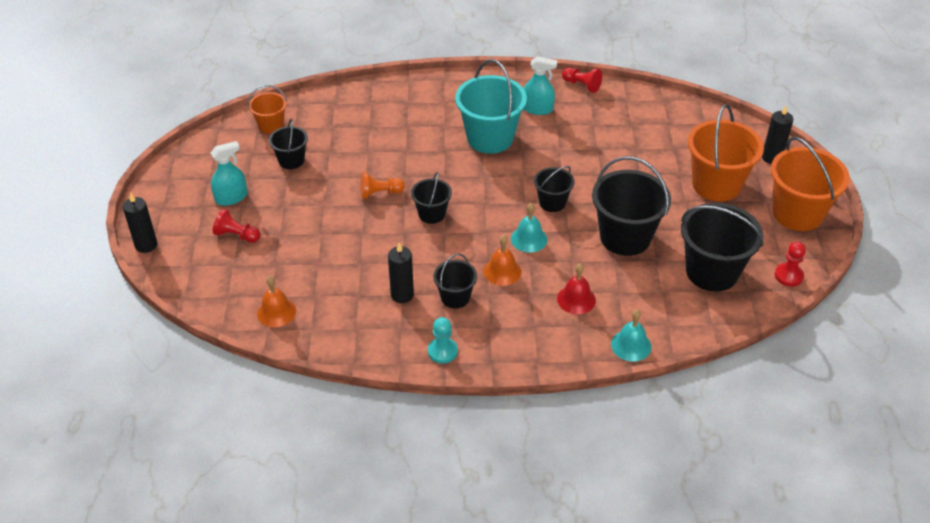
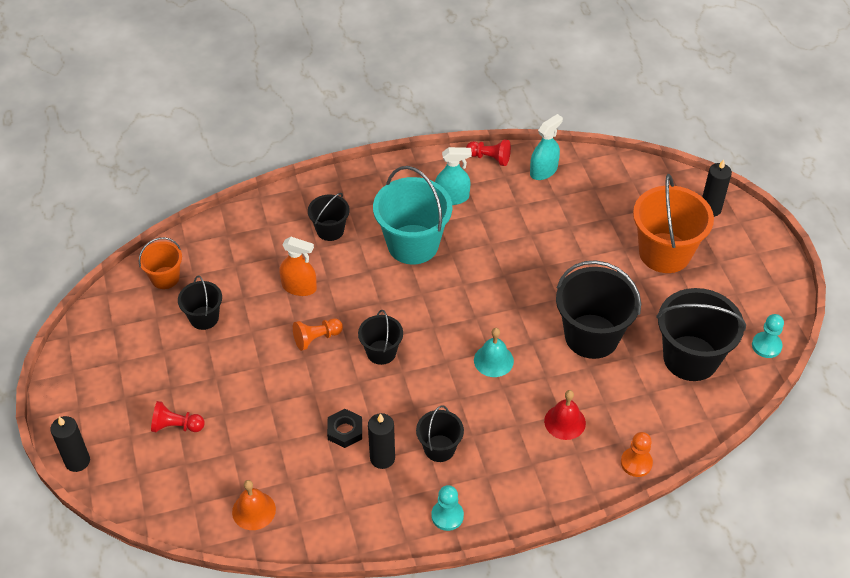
camera: 15 degrees left, 5 degrees up
turquoise spray bottle [210,141,248,206] -> turquoise spray bottle moved to [530,114,563,180]
orange bell [484,235,522,286] -> none
black bucket [534,166,575,212] -> black bucket moved to [308,193,350,241]
turquoise bell [611,310,651,362] -> orange pawn [621,432,653,477]
orange bucket [771,137,850,231] -> none
red pawn [775,242,806,286] -> turquoise pawn [752,314,784,358]
none -> orange spray bottle [279,237,317,296]
none -> black nut [327,409,362,448]

